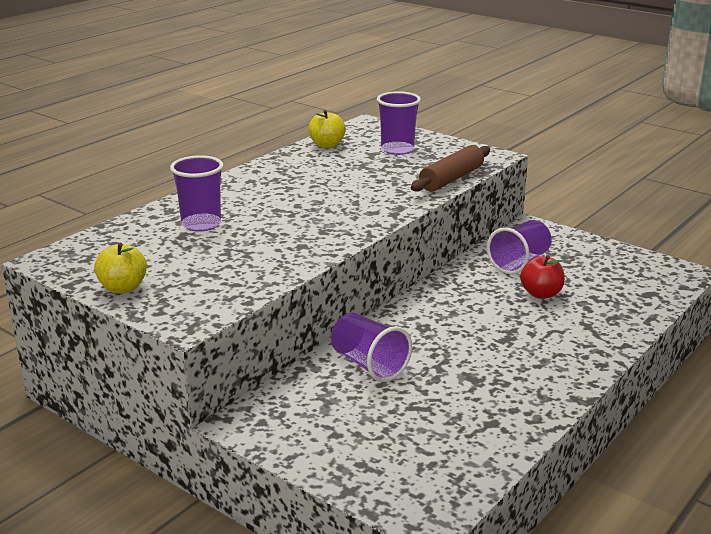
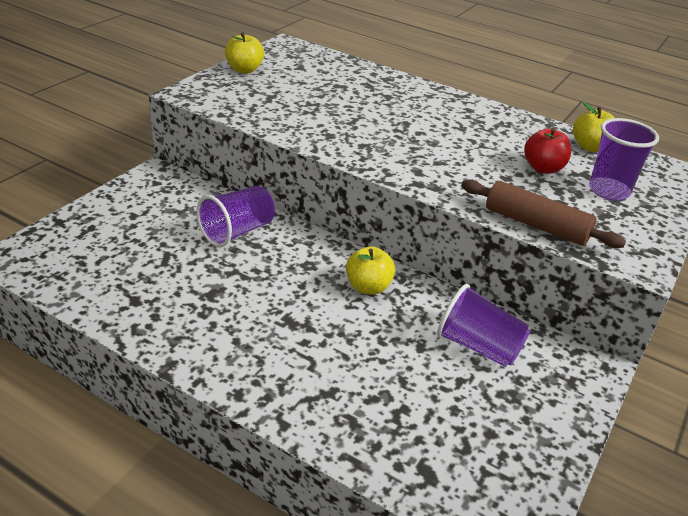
camera: 80 degrees right, 10 degrees up
purple cup [170,155,223,232] -> none
red apple [520,255,565,299] -> red apple moved to [524,128,571,174]
none -> yellow apple [346,246,395,295]

